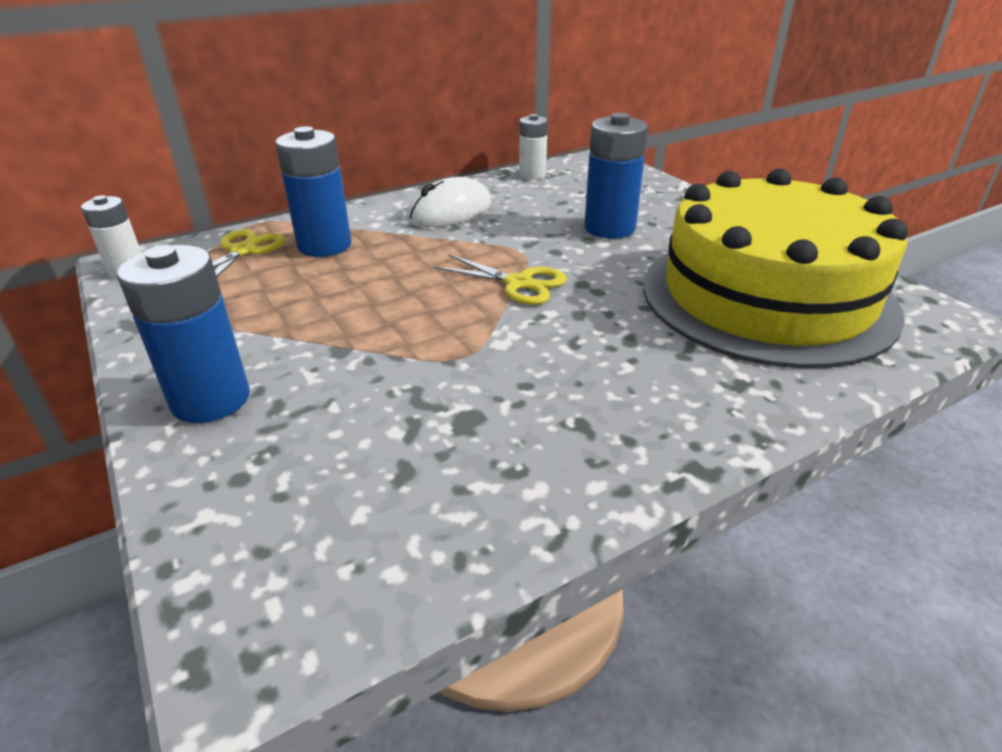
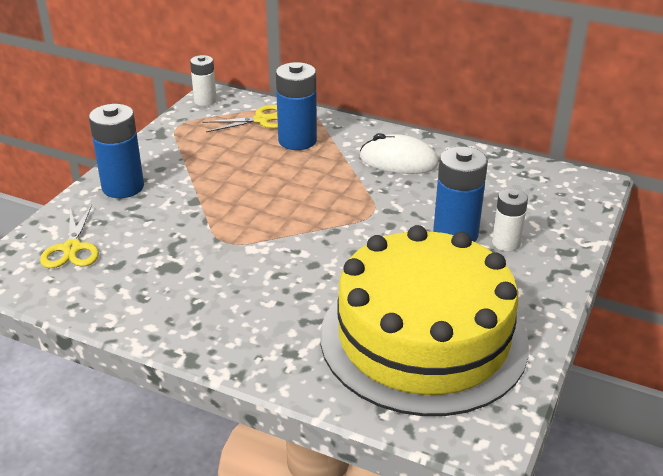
camera: 55 degrees right, 0 degrees up
yellow scissors [434,254,567,305] -> yellow scissors moved to [40,205,99,268]
white battery [519,114,548,179] -> white battery moved to [492,189,528,252]

